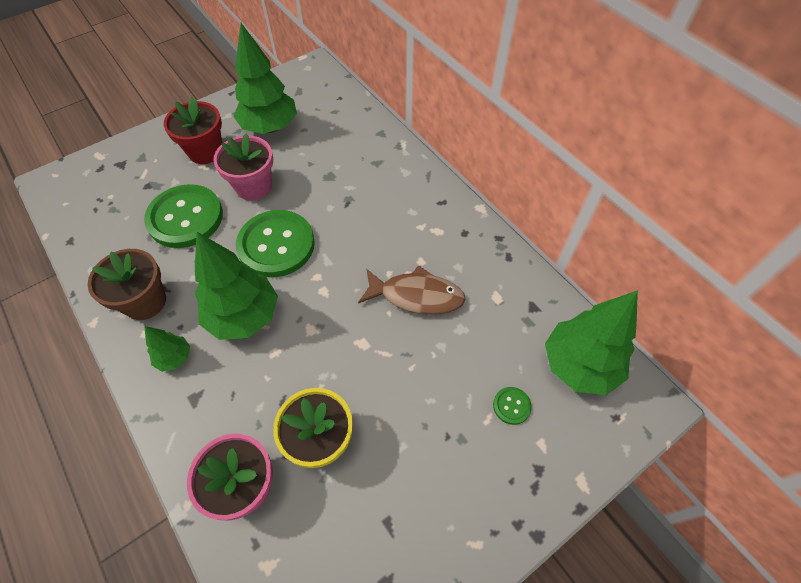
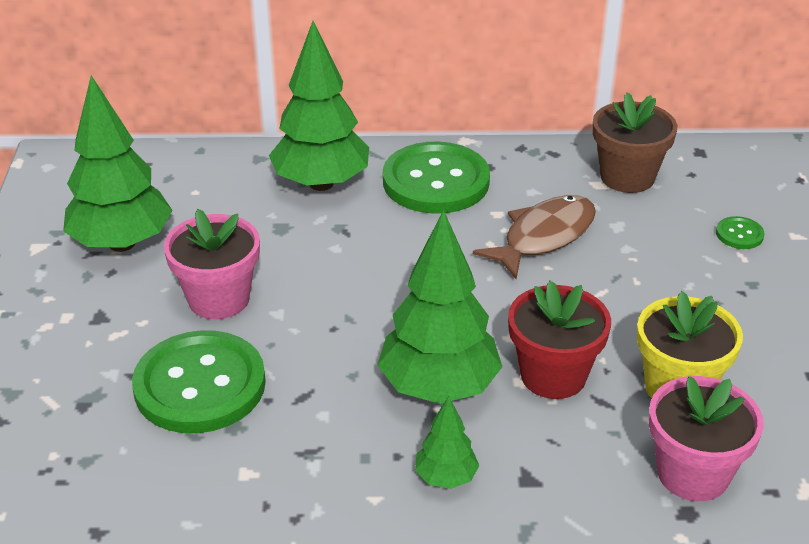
camera: 55 degrees left, 20 degrees down
brown flower pot [88,249,166,320] -> brown flower pot moved to [593,92,677,193]
red flower pot [164,97,222,164] -> red flower pot moved to [508,281,611,399]
green button [236,210,315,277] -> green button moved to [383,142,490,214]
green tree [545,290,638,395] -> green tree moved to [269,21,369,191]

